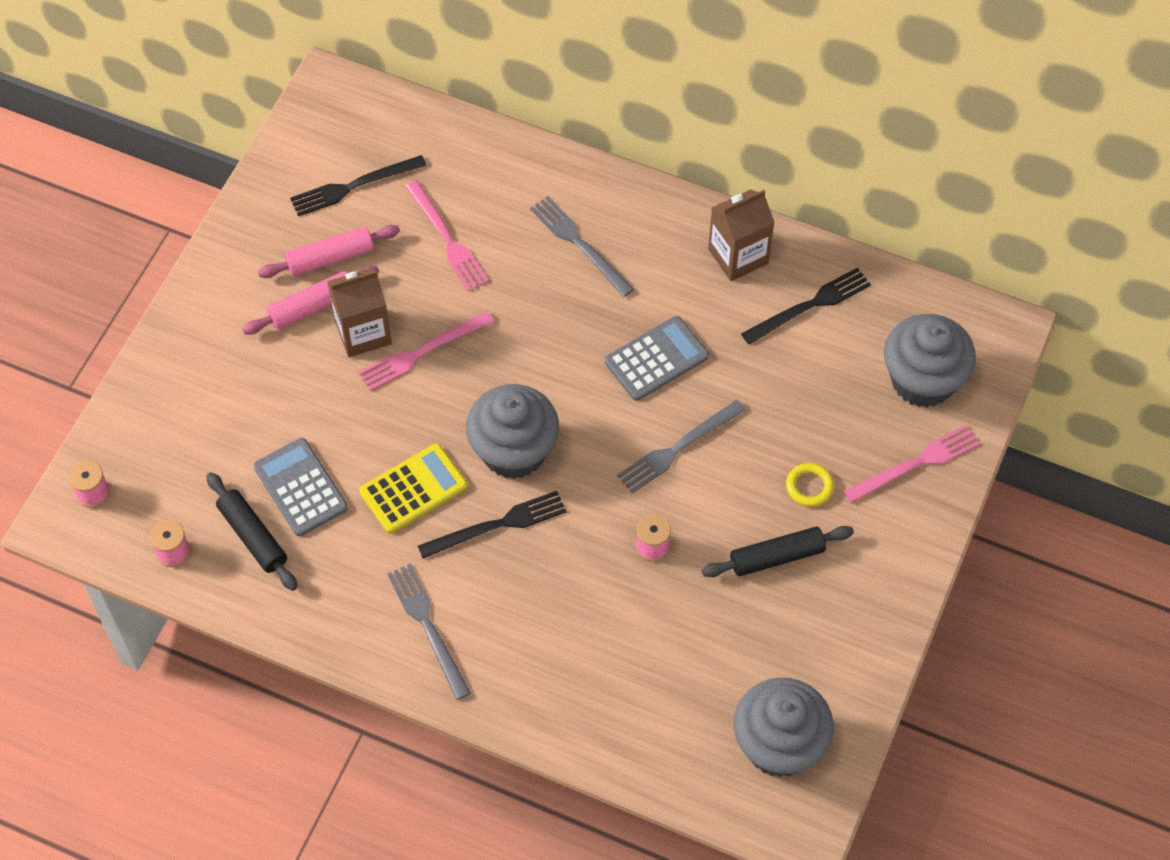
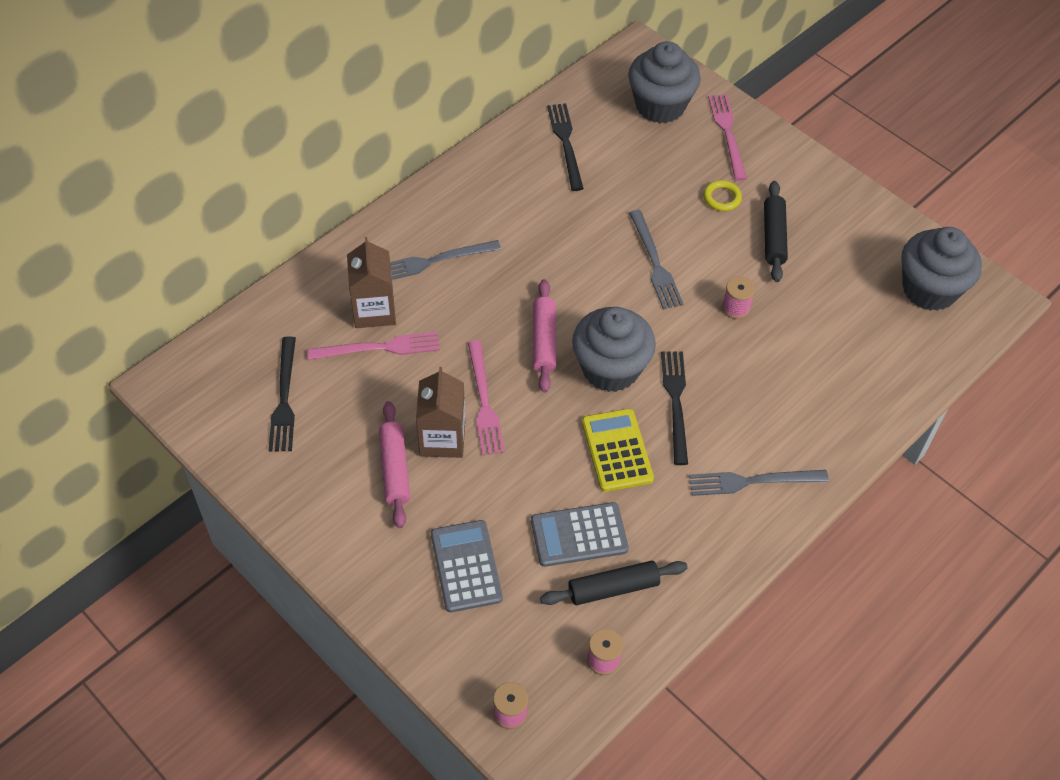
camera: 70 degrees left, 5 degrees down
pink rolling pin [258,225,400,278] -> pink rolling pin moved to [533,279,556,393]
grey calculator [605,316,709,401] -> grey calculator moved to [431,520,503,612]
brown carton [708,189,775,281] -> brown carton moved to [347,237,396,328]

